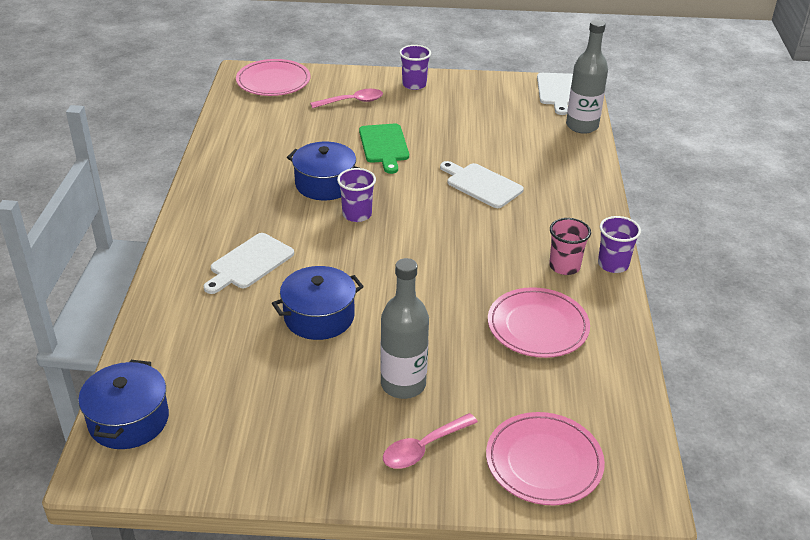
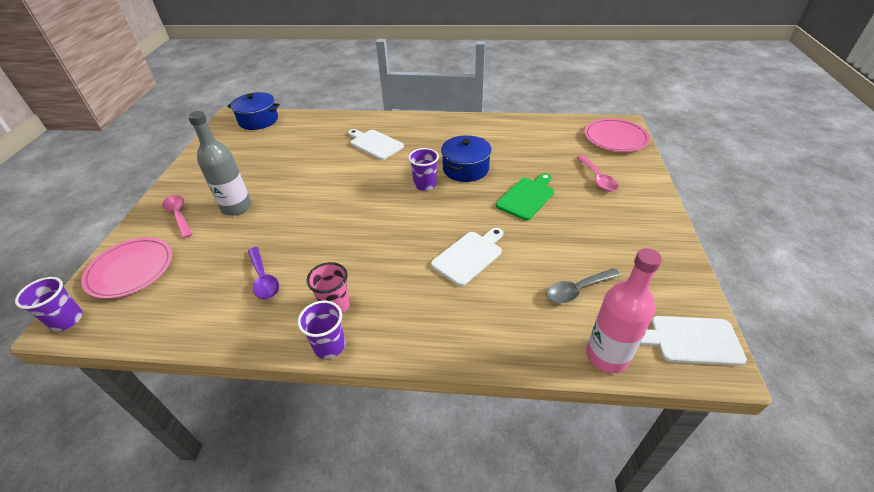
camera: 95 degrees right, 5 degrees up
blue pot [272,266,364,340] -> none
green cutting board [359,124,409,174] -> green cutting board turned 135 degrees clockwise [496,173,554,220]
purple cup [399,45,431,90] -> purple cup moved to [15,277,83,331]
pink plate [488,287,590,358] -> purple spoon [248,247,279,300]
grey bottle [566,20,608,134] -> pink bottle [586,248,662,373]
none -> grey spoon [546,268,621,303]

